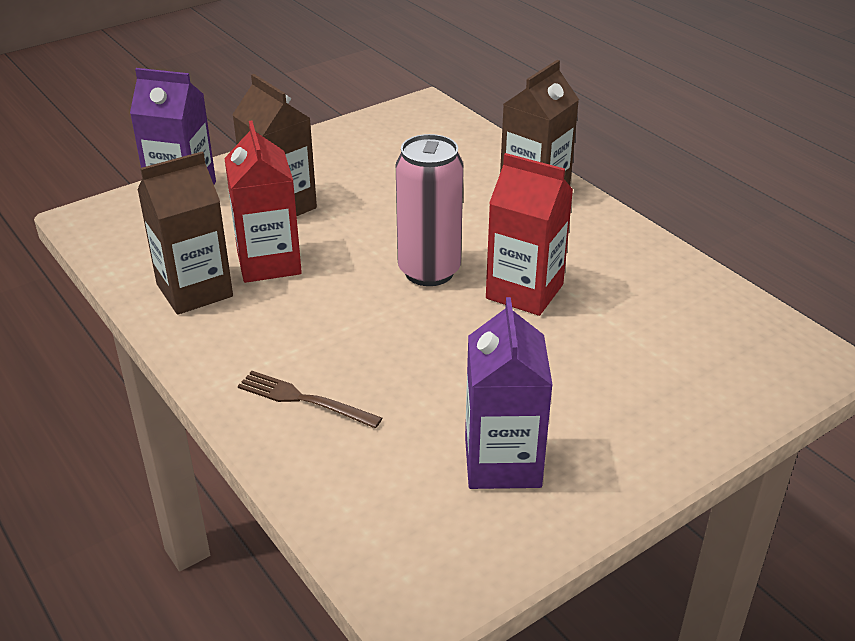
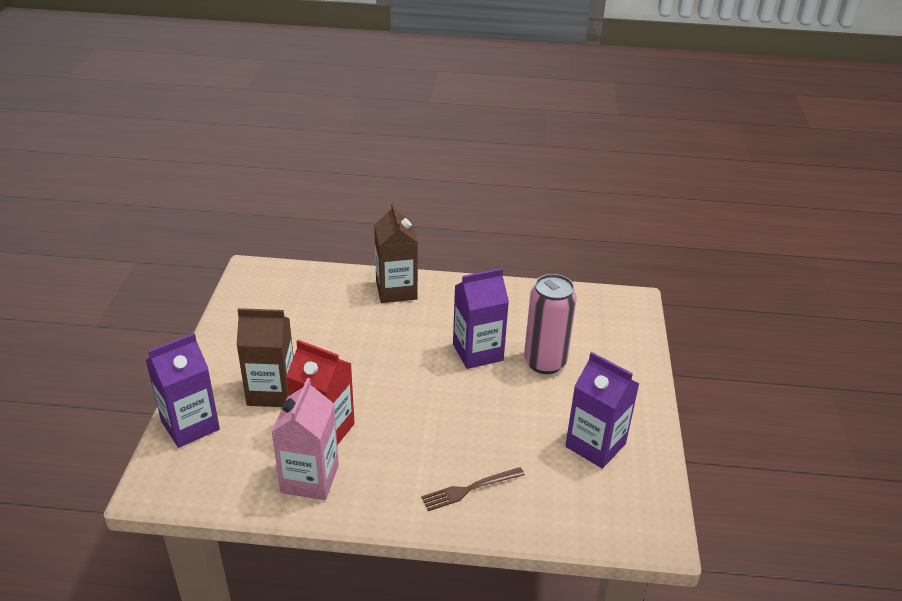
camera: 50 degrees left, 0 degrees up
brown carton [137,152,233,315] -> pink carton [271,378,339,500]
pink can [396,134,463,286] -> pink can moved to [524,274,577,374]
red carton [486,153,573,316] -> purple carton [453,268,509,369]

